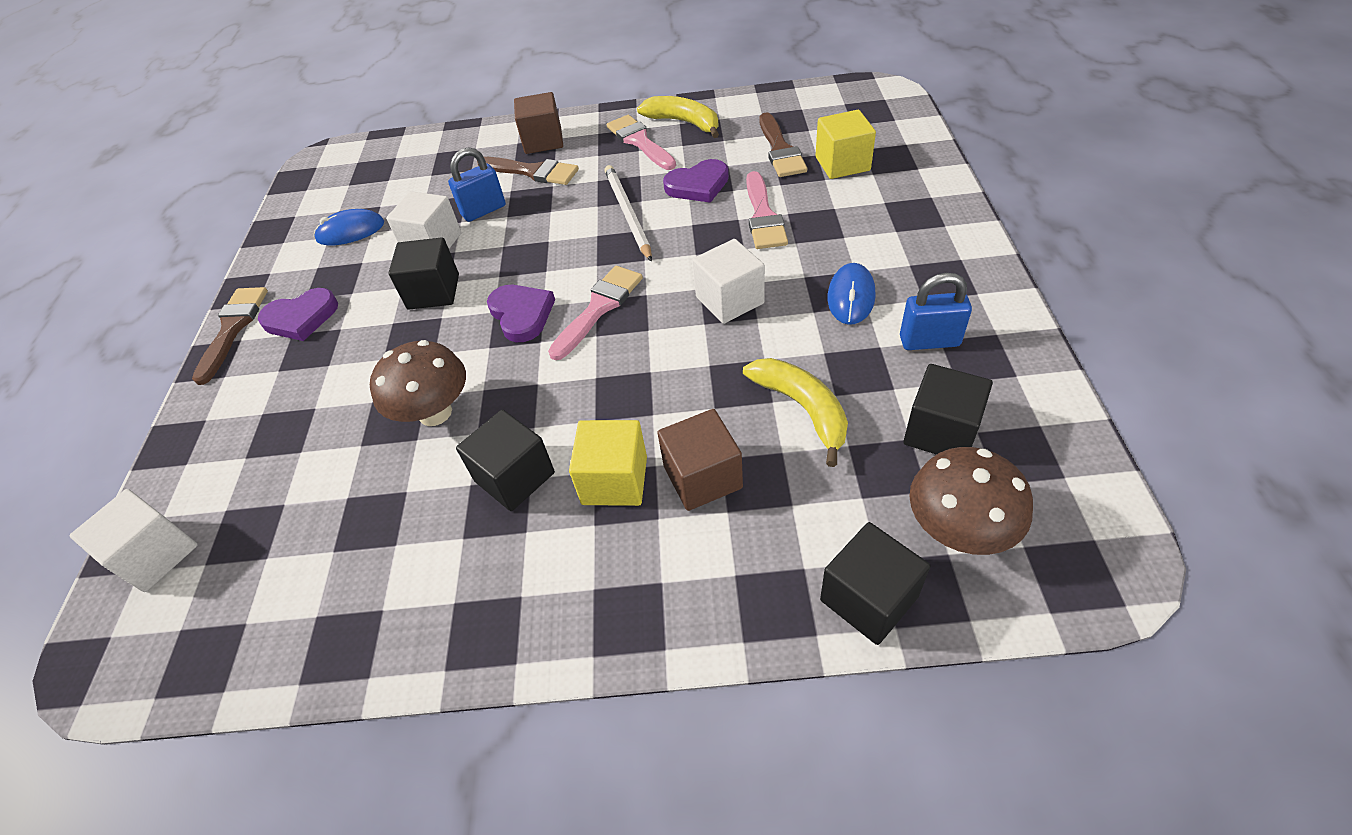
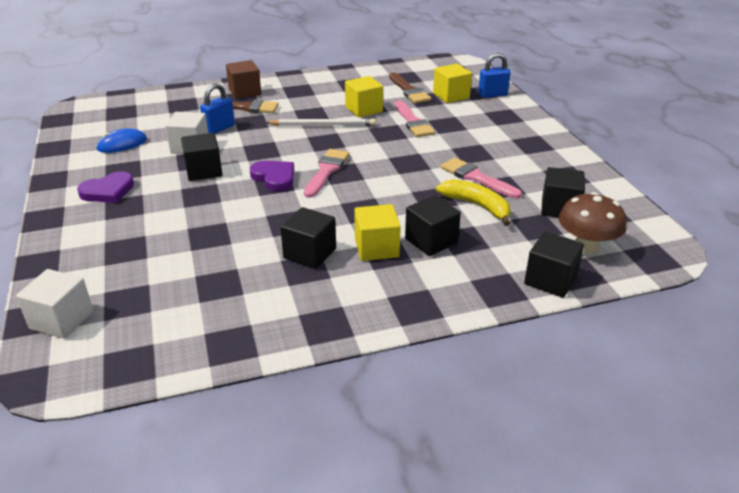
camera: 20 degrees left, 15 degrees down
brown brush [192,287,268,385] -> none
brown mushroom [370,340,466,426] -> none
white pencil [605,165,652,262] -> white pencil turned 120 degrees clockwise [265,118,376,126]
pink brush [607,115,676,170] -> pink brush moved to [441,157,522,199]
yellow banana [637,96,719,138] -> none
brown cube [657,409,743,511] -> black cube [405,195,461,256]
purple heart [663,159,729,203] -> yellow cube [345,76,383,117]
white cube [693,239,765,324] -> none
blue mouse [828,263,876,325] -> none
blue padlock [900,273,972,350] -> blue padlock moved to [478,53,511,98]

